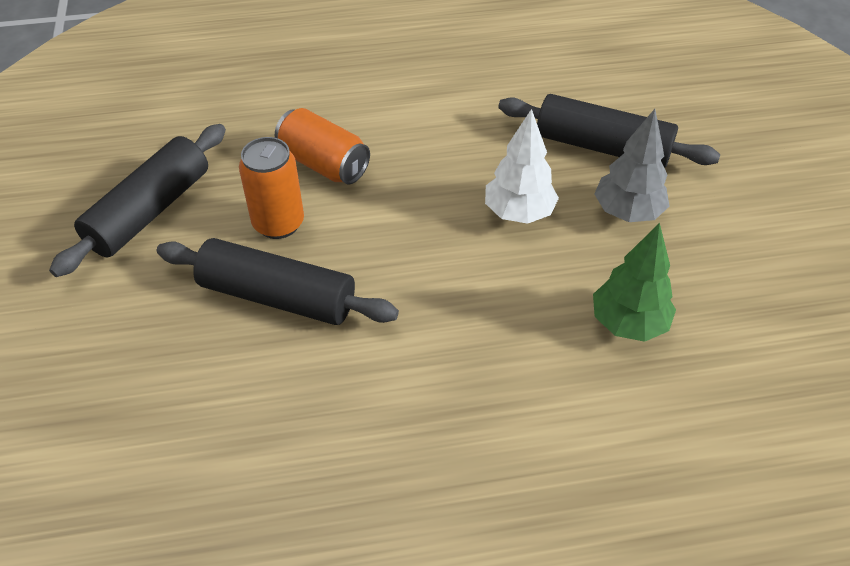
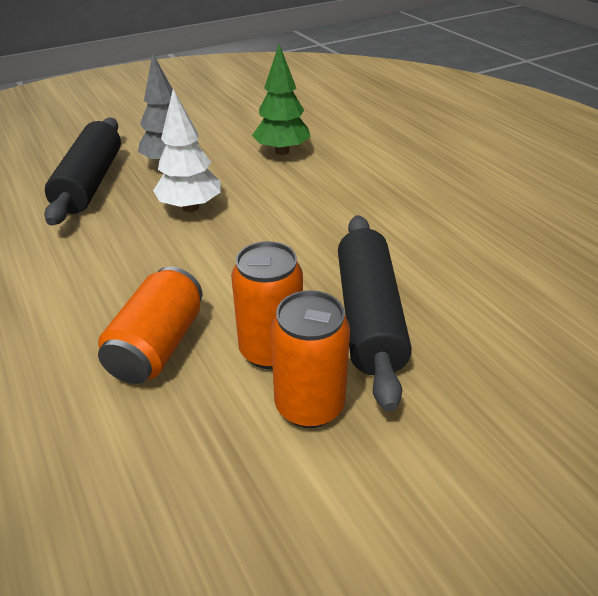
camera: 110 degrees left, 10 degrees down
black rolling pin [49,124,226,277] -> none
none -> orange can [271,290,350,428]

